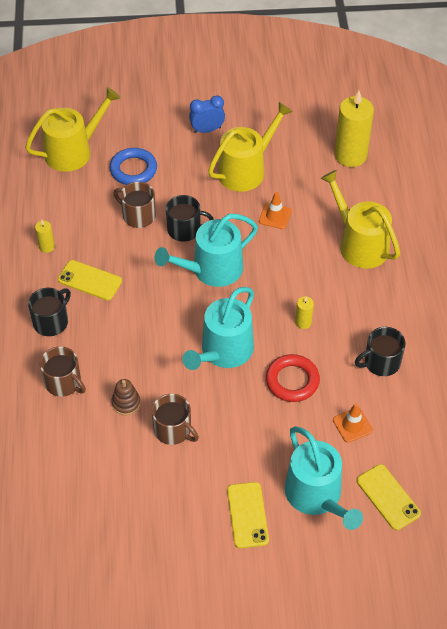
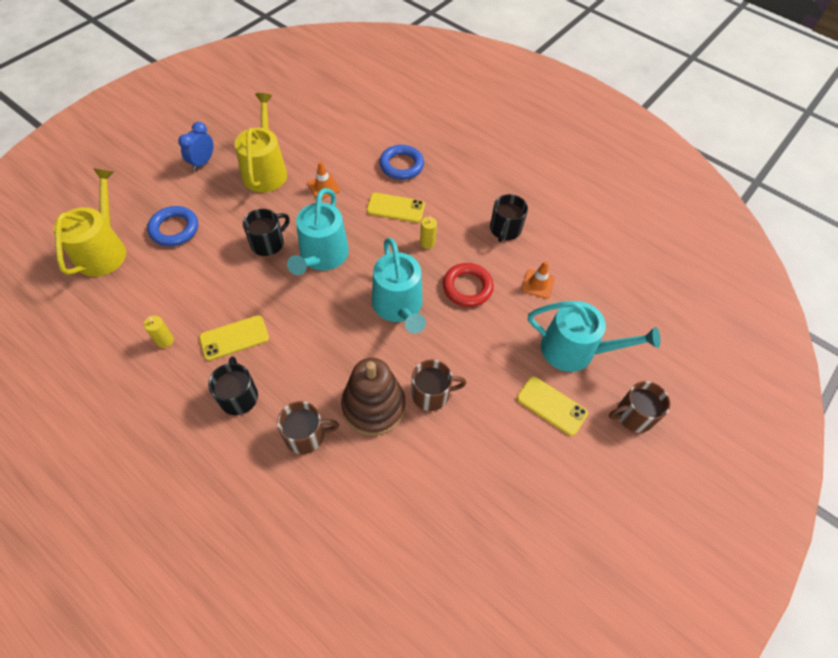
camera: 50 degrees left, 5 degrees up
brown stacking toy [111,379,141,415] -> brown stacking toy [341,358,406,436], size x2.09
brown mug [113,182,156,228] -> brown mug moved to [609,381,670,433]
yellow watering can [321,170,400,269] -> blue ring [379,145,424,180]
yellow candle [335,91,374,167] -> none
yellow phone [357,464,421,530] -> yellow phone moved to [367,193,425,223]

